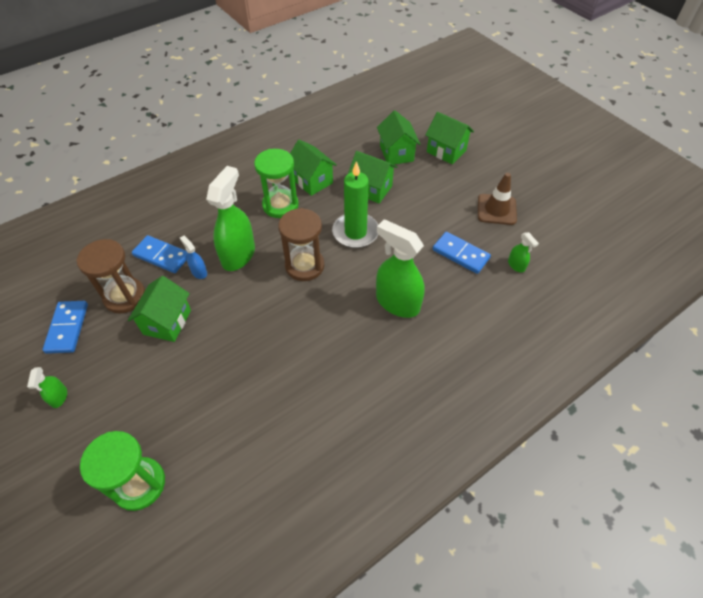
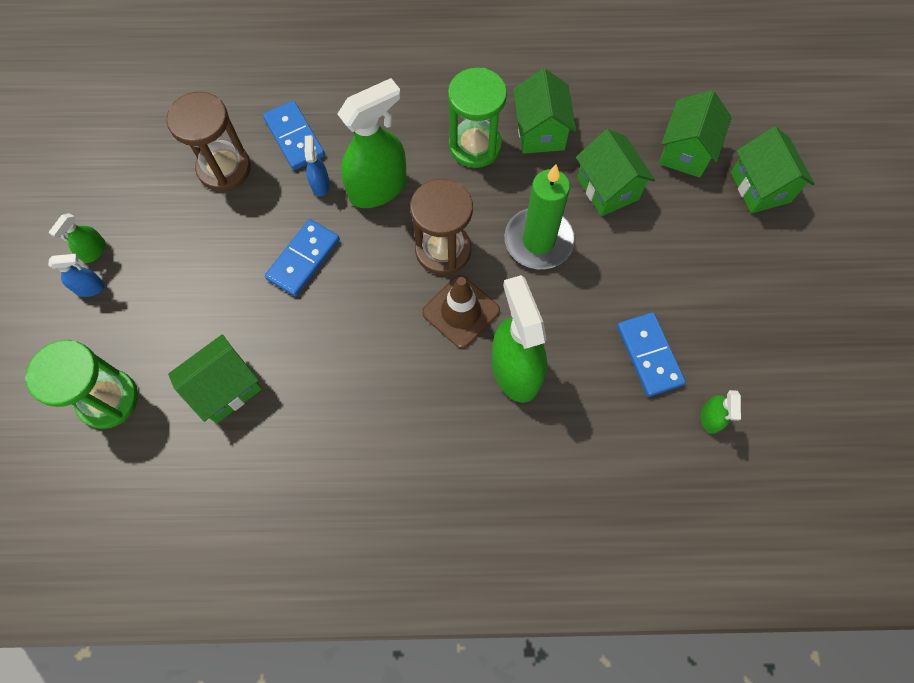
camera: 35 degrees right, 15 degrees up
blue domino [42,301,88,354] -> blue domino moved to [265,219,340,297]
green house [128,276,191,342] -> green house moved to [168,334,262,424]
brown traffic cone [478,173,517,225] -> brown traffic cone moved to [422,275,500,348]
none -> blue spray bottle [49,254,105,297]

